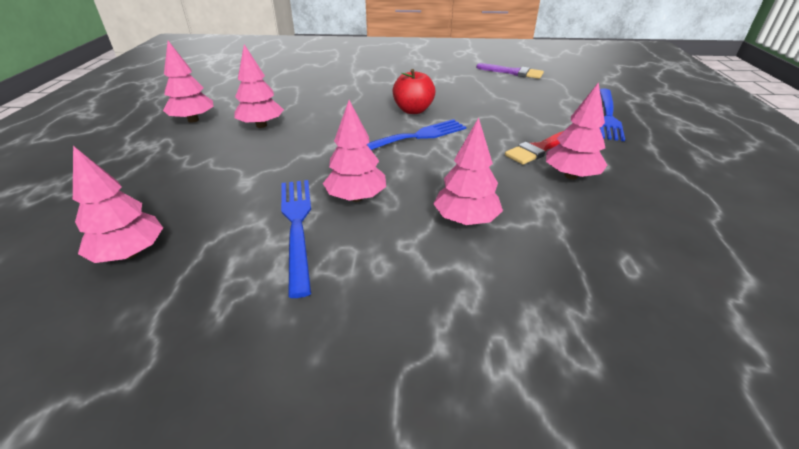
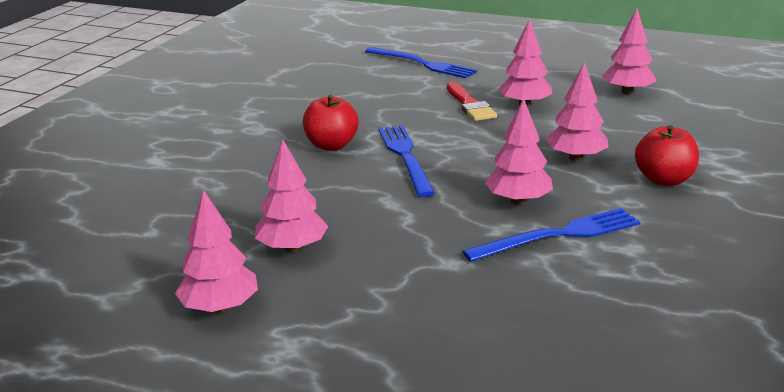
camera: 70 degrees left, 10 degrees down
pink tree [73,146,163,263] -> pink tree moved to [602,9,656,94]
blue fork [281,180,311,298] -> blue fork turned 150 degrees clockwise [462,208,640,262]
purple brush [476,63,544,79] -> none
none -> red apple [635,125,699,186]

